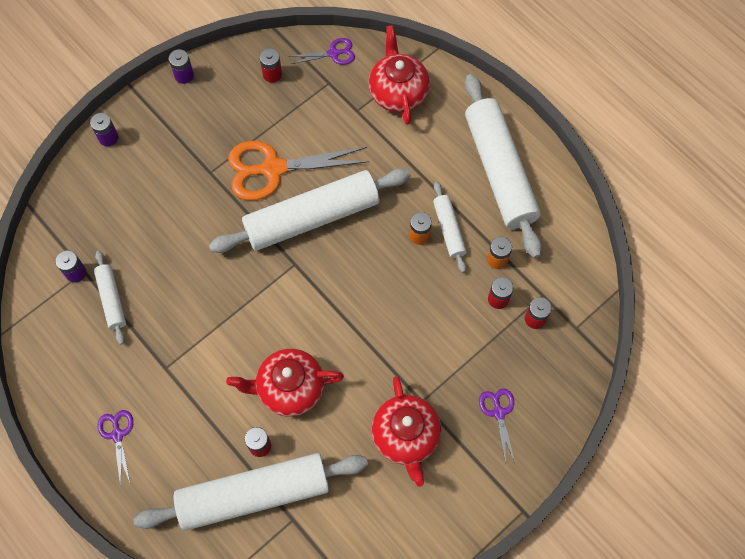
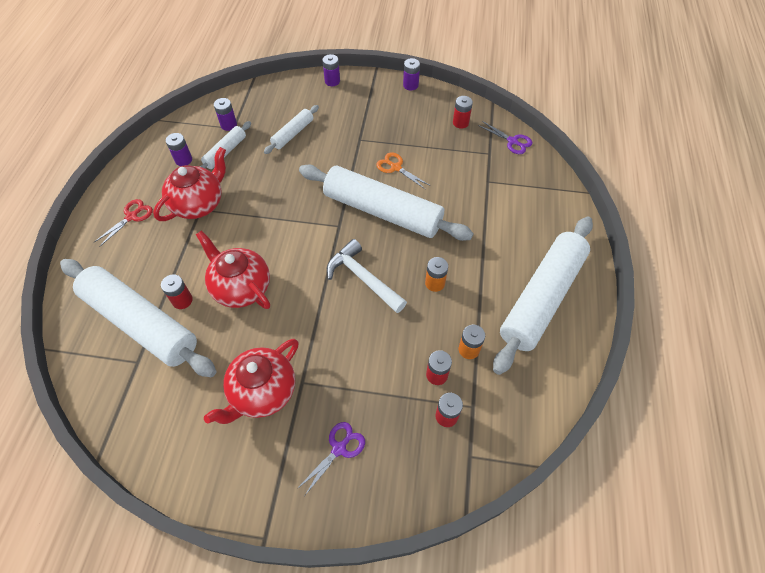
camera: 50 degrees right, 10 degrees down
purple scissors [98,410,133,487] -> red scissors [94,199,153,247]
orange scissors [228,141,370,200] -> orange scissors [376,152,429,189], size x0.49
red teapot [369,25,430,125] -> red teapot moved to [153,147,226,221]
white rolling pin [433,182,467,273] -> white rolling pin moved to [264,105,319,154]
none -> purple battery [166,133,192,166]
none -> white hammer [327,239,407,313]

